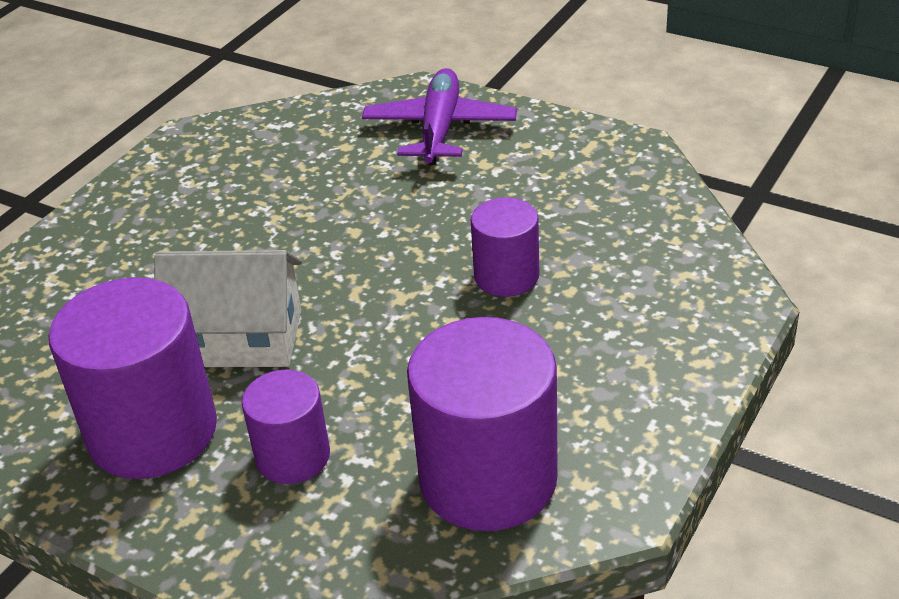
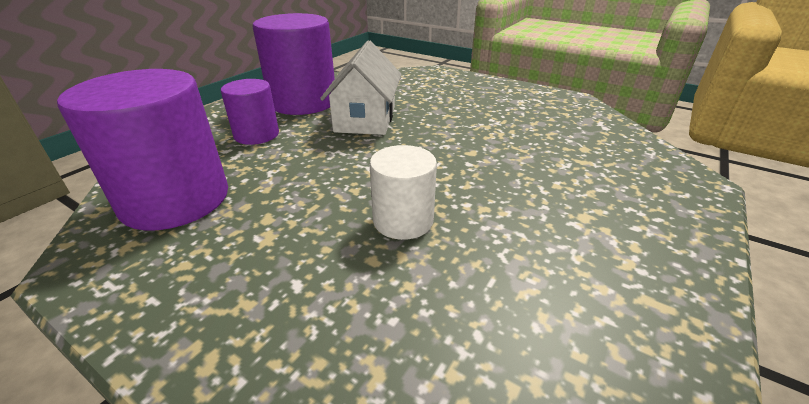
camera: 90 degrees right, 5 degrees down
purple plane [362,68,517,165] -> none
purple cylinder [471,197,539,297] -> white cylinder [370,145,437,240]

